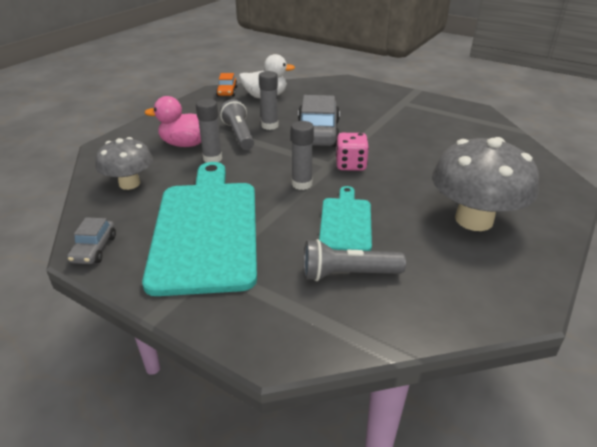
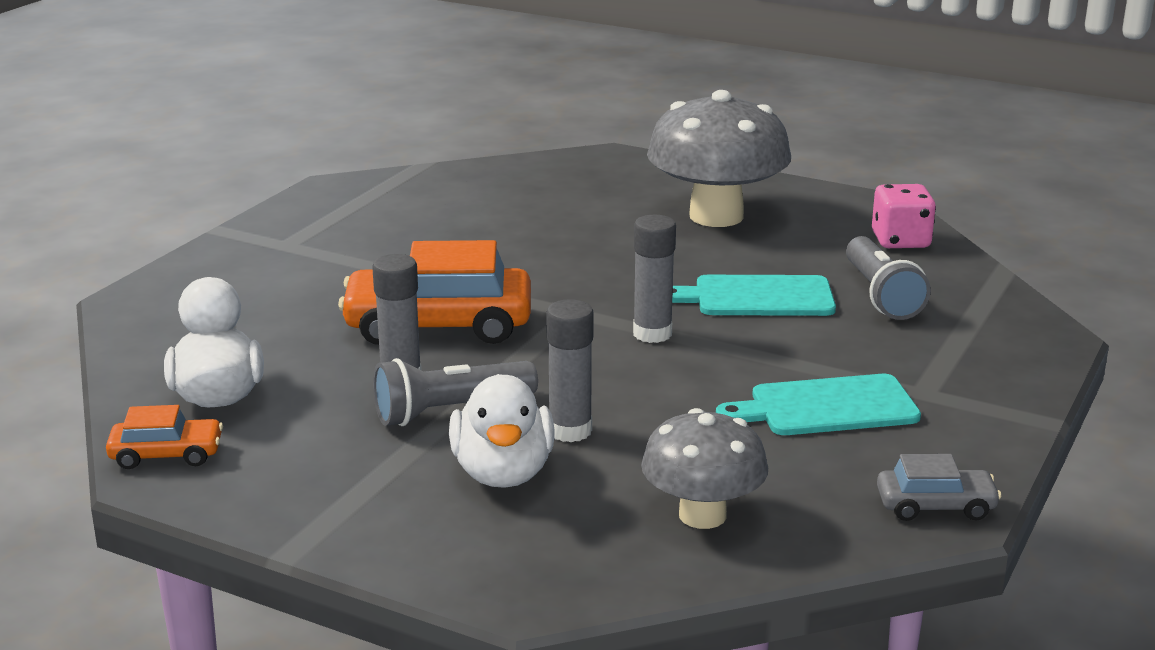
camera: 95 degrees left, 10 degrees down
turquoise cutting board [142,162,257,296] -> turquoise cutting board [716,374,921,435], size x0.51
pink duck [145,96,201,147] -> white duck [449,374,554,488]
grey car [298,95,340,147] -> orange car [338,240,531,345]
pink dice [336,133,369,171] -> pink dice moved to [872,184,936,248]

